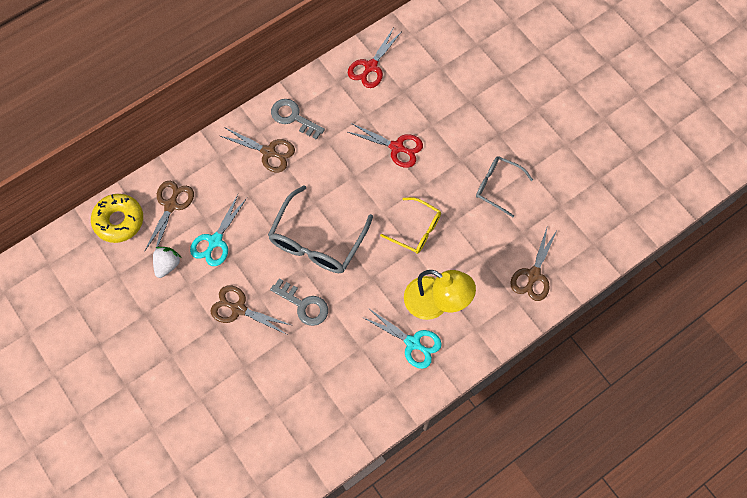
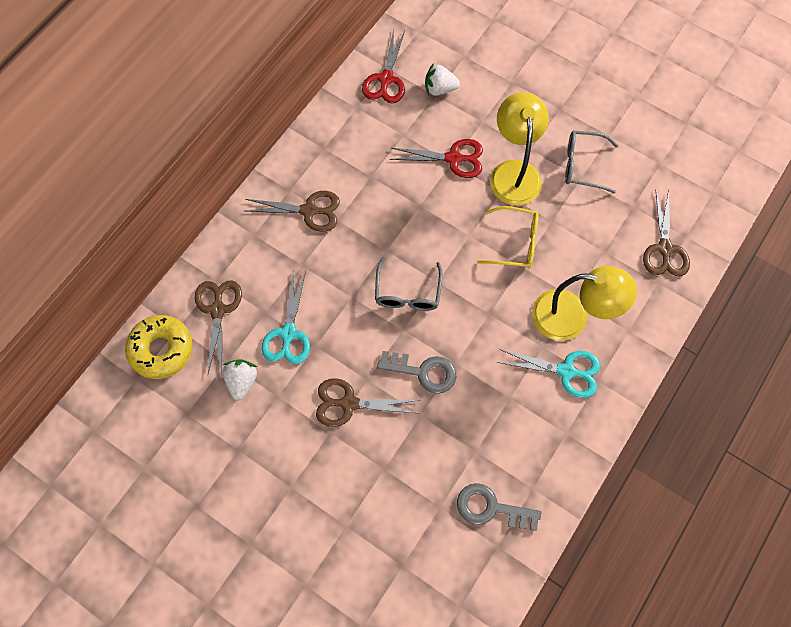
camera: 20 degrees left, 0 degrees up
grey glasses [268,185,373,273] -> grey glasses [375,258,443,311], size x0.60
grey key [271,99,325,140] -> grey key moved to [457,483,541,531]
none -> white strawberry [425,63,460,96]
none -> yellow lamp [490,92,549,206]

